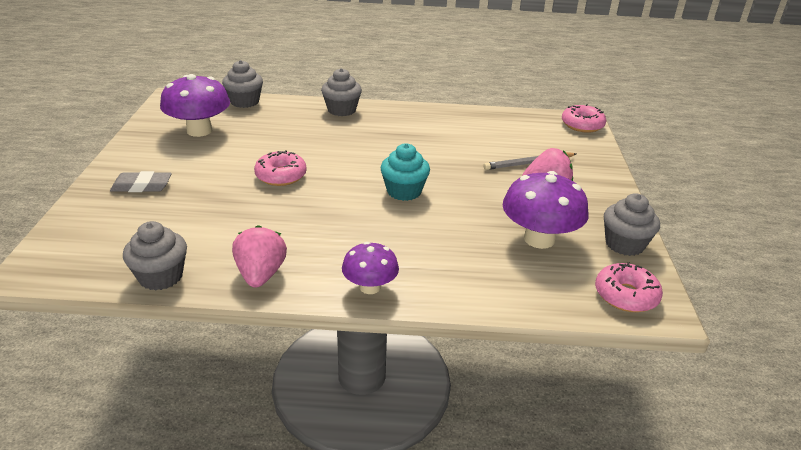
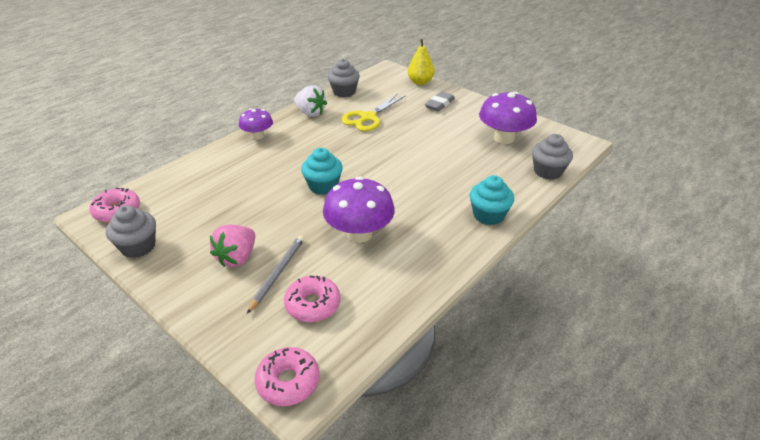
camera: 130 degrees right, 5 degrees up
pink strawberry [232,225,287,288] -> white strawberry [294,85,327,117]
pink donut [254,150,307,186] -> pink donut moved to [284,275,340,322]
grey cupcake [321,68,362,116] -> turquoise cupcake [470,175,514,225]
purple mushroom [503,171,589,249] -> purple mushroom moved to [323,176,395,243]
none -> yellow scissors [341,94,406,131]
none -> yellow pear [407,39,435,85]

